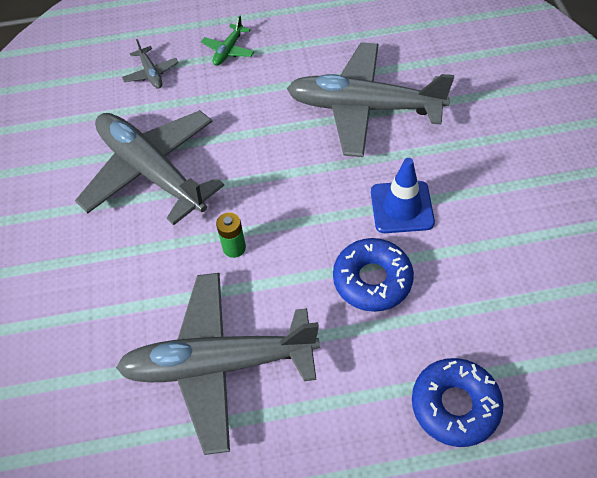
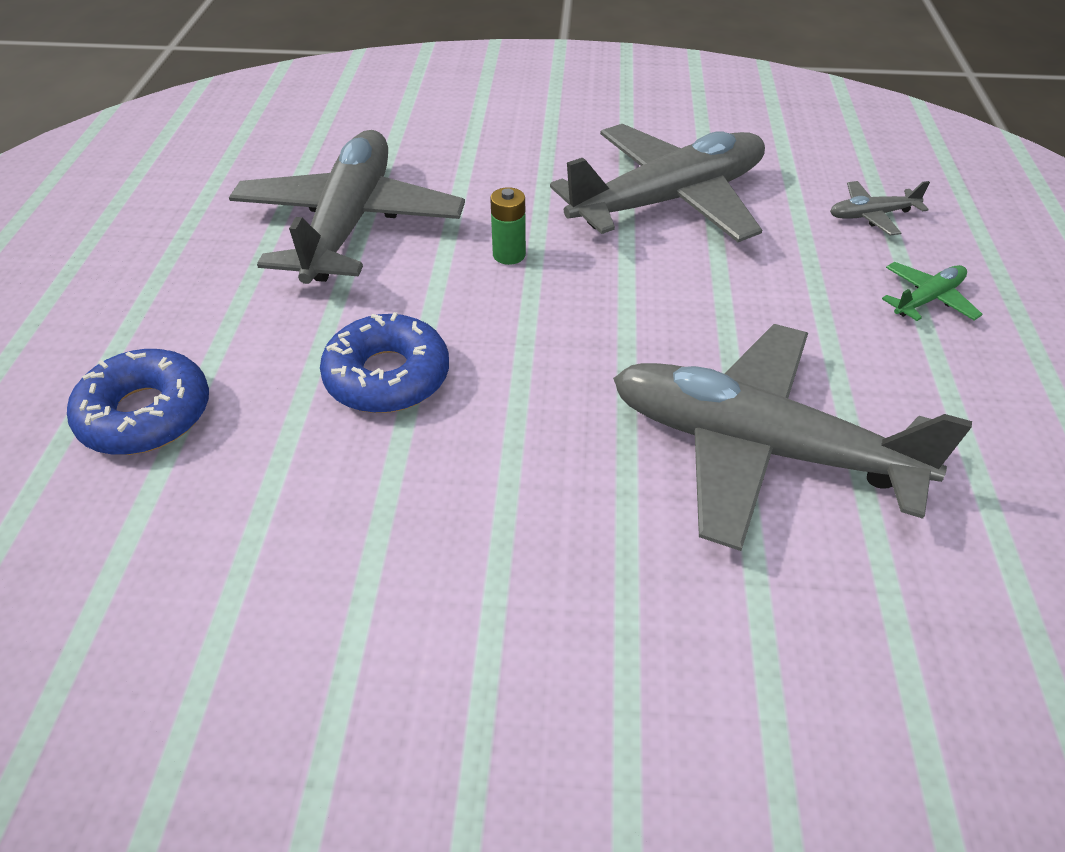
camera: 100 degrees right, 10 degrees down
green plane [201,16,254,66] -> green plane turned 105 degrees clockwise [882,262,983,321]
grey plane [287,42,454,157] -> grey plane turned 90 degrees counterclockwise [613,324,972,551]
blue traffic cone [371,158,435,233] -> none

